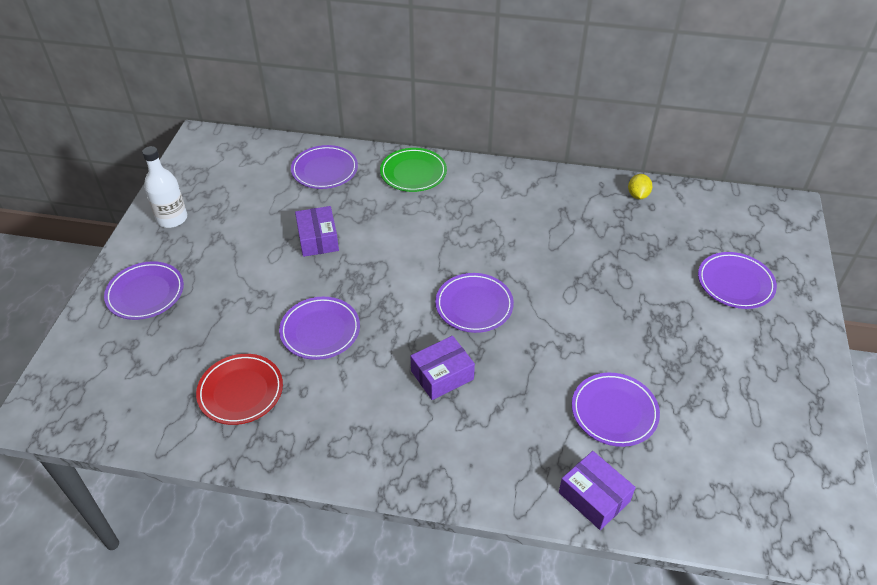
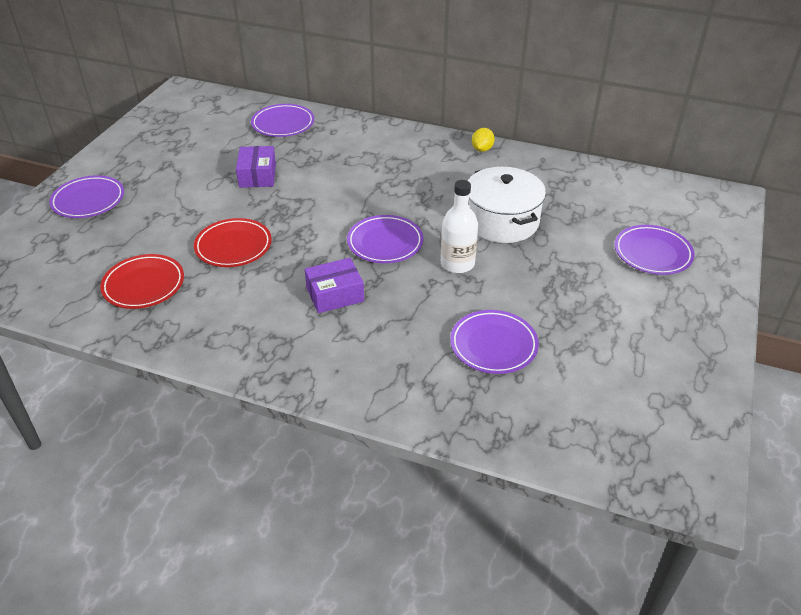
camera: 10 degrees right, 5 degrees down
white bottle [142,146,187,228] -> white bottle moved to [441,180,478,273]
purple plate [279,297,360,360] -> red plate [194,218,272,267]
green plate [380,148,447,192] -> none
purple box [559,451,636,530] -> none
yellow lemon [628,174,653,199] -> yellow lemon moved to [472,128,495,152]
none -> white pot [468,167,546,243]

